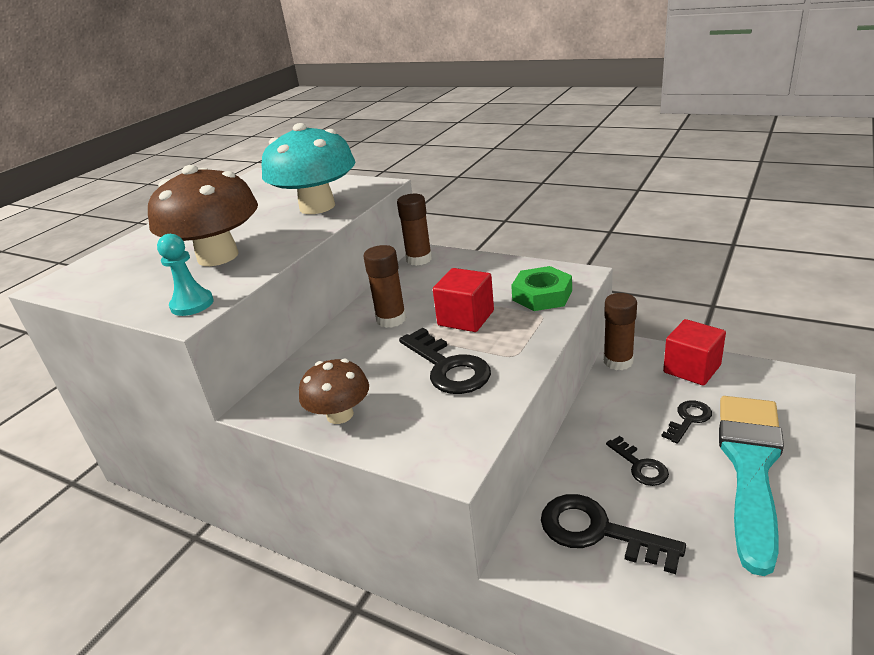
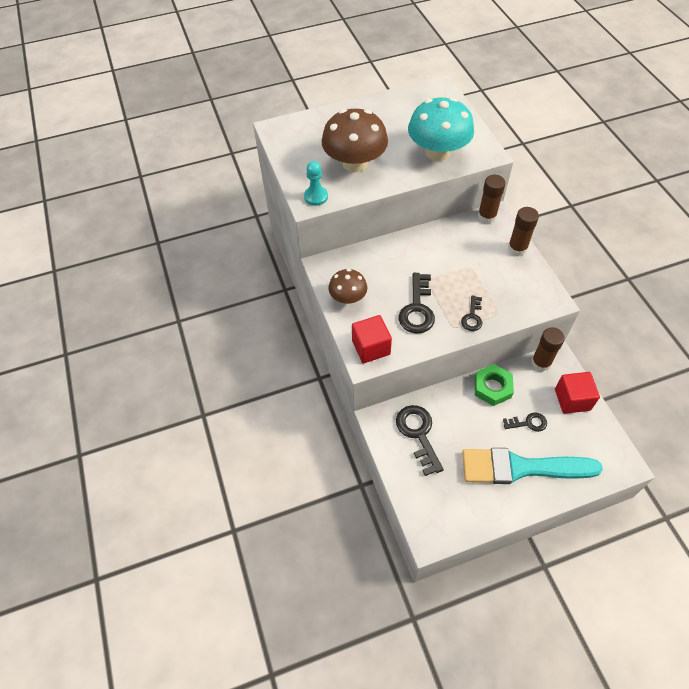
camera: 40 degrees right, 25 degrees up
brown glue stick [364,245,406,328] -> brown glue stick moved to [508,207,539,256]
red cube [433,268,494,332] -> red cube moved to [352,315,392,363]
green nut [511,266,572,311] -> green nut moved to [474,364,514,406]
black key [606,436,669,486] -> black key moved to [461,295,482,331]
turquoise brush [719,396,784,576] -> turquoise brush turned 150 degrees counterclockwise [462,448,603,484]

